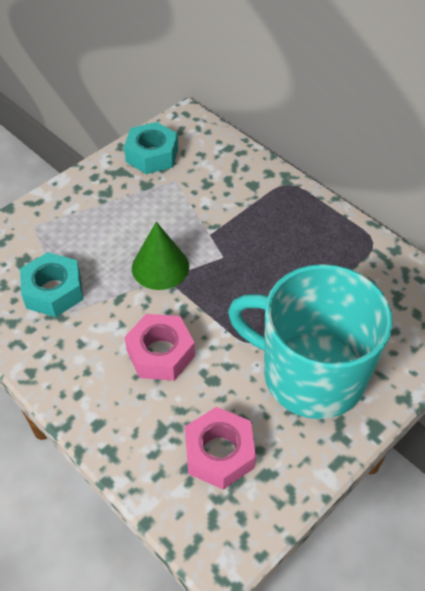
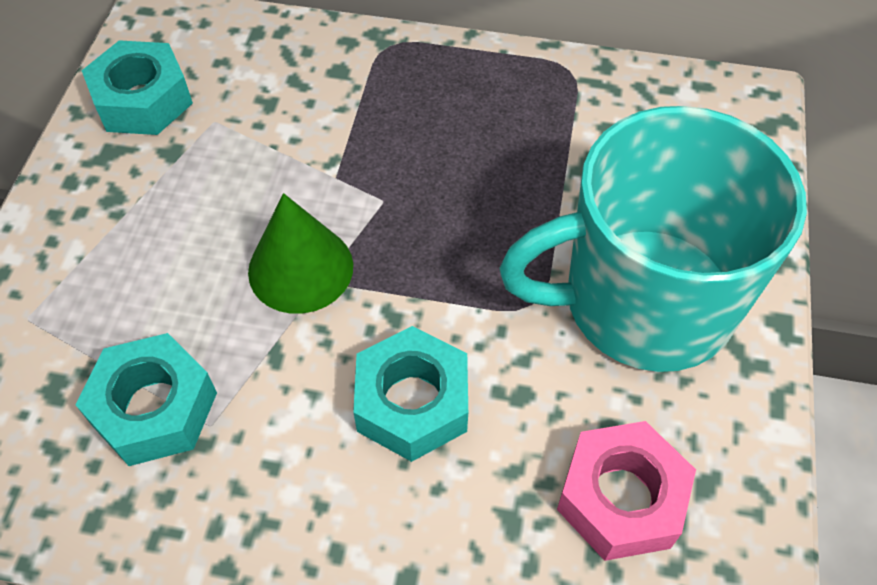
camera: 35 degrees left, 5 degrees up
pink nut [125,314,195,381] -> turquoise nut [353,326,468,462]

